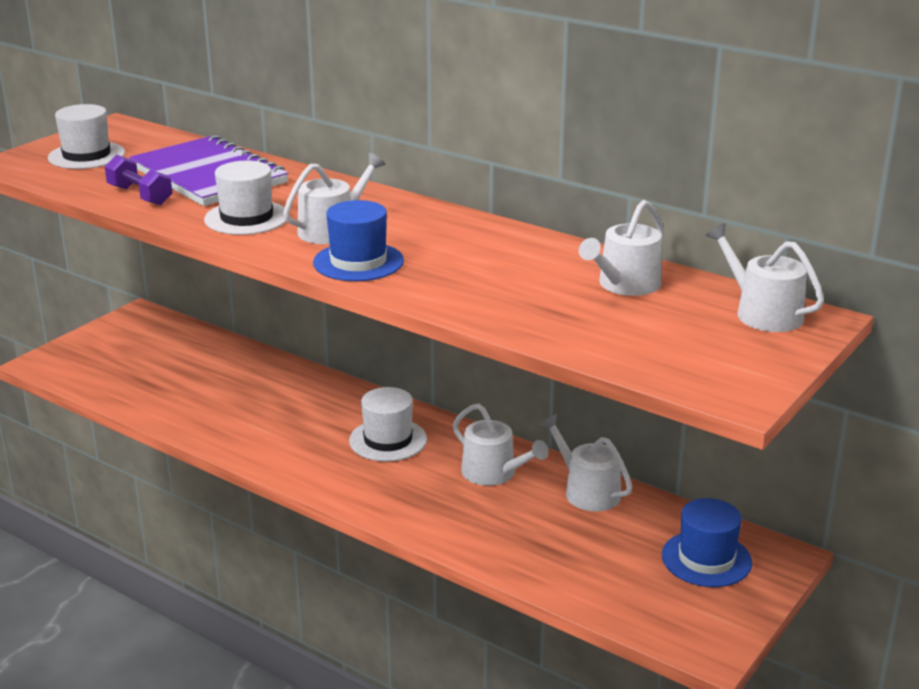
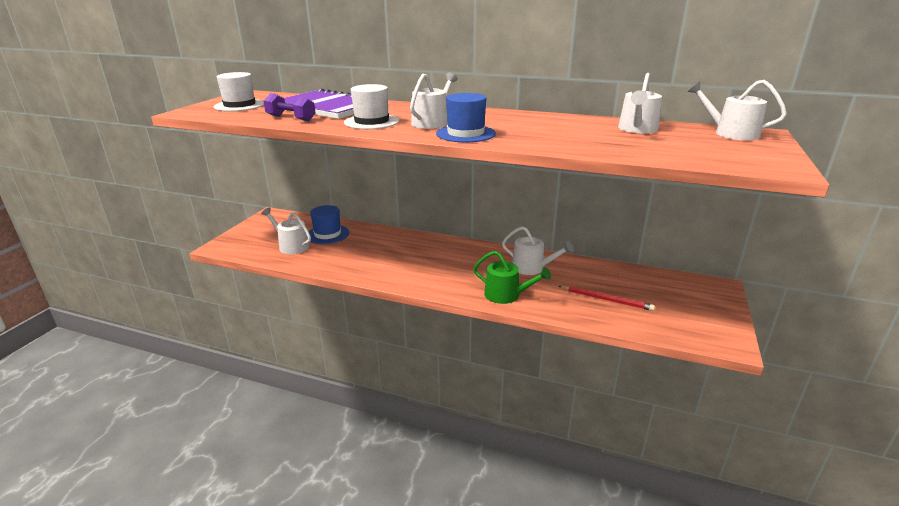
camera: 15 degrees left, 0 degrees up
white hat [349,387,427,462] -> none
white watering can [540,414,632,511] -> white watering can moved to [261,208,311,254]
blue hat [662,498,752,587] -> blue hat moved to [309,205,349,244]
none -> green watering can [473,251,551,304]
none -> red pencil [558,286,655,311]

